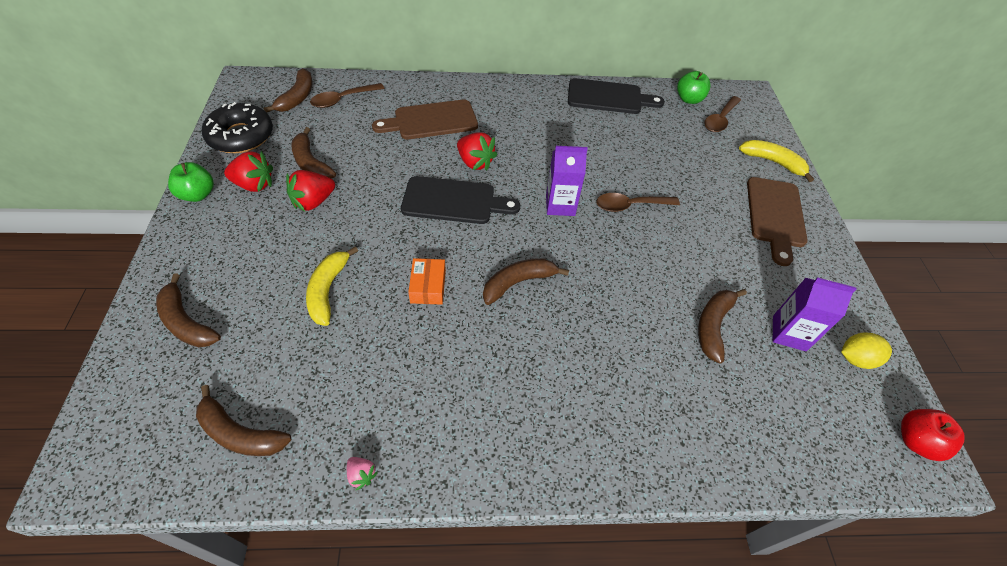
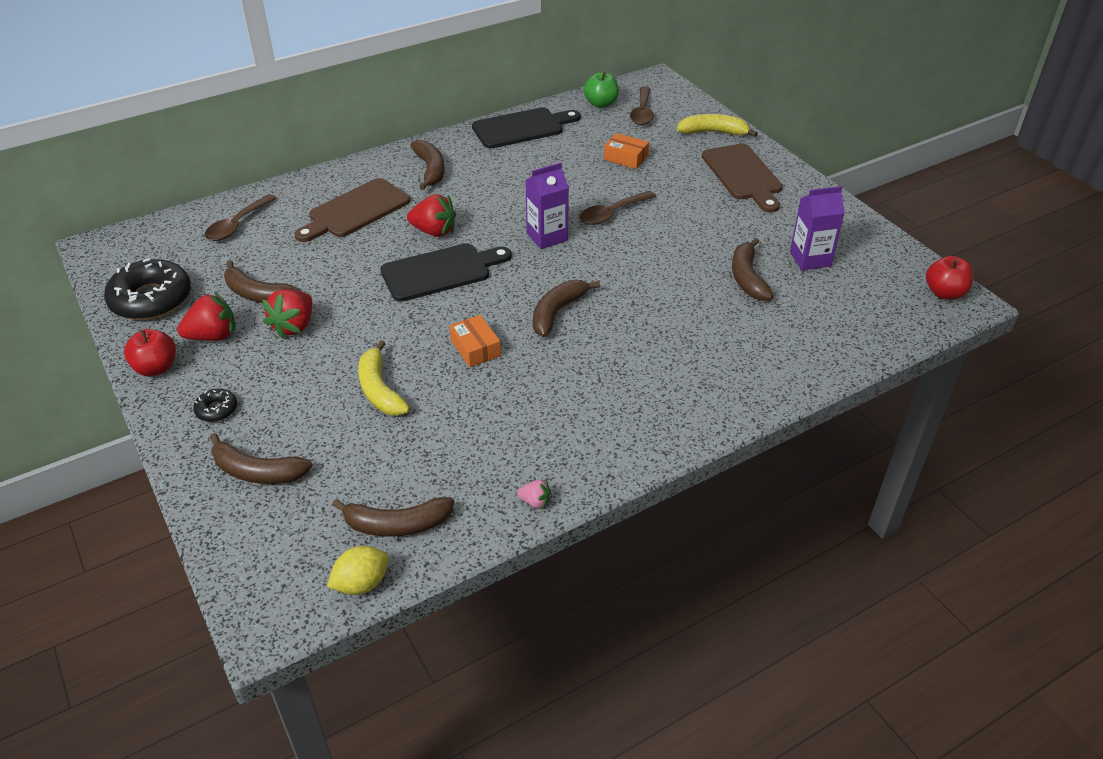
camera: 25 degrees left, 10 degrees down
green apple [168,162,214,202] -> red apple [124,329,176,376]
brown banana [263,68,313,113] -> brown banana moved to [410,140,445,190]
yellow lemon [841,332,892,369] -> yellow lemon moved to [327,546,389,595]
none -> black donut [193,389,237,422]
none -> orange box [604,133,649,169]

